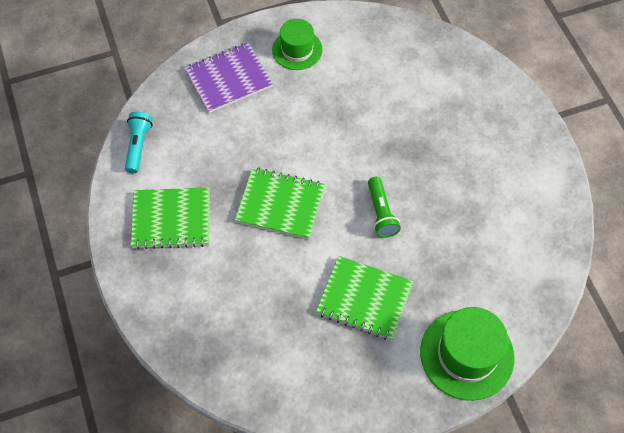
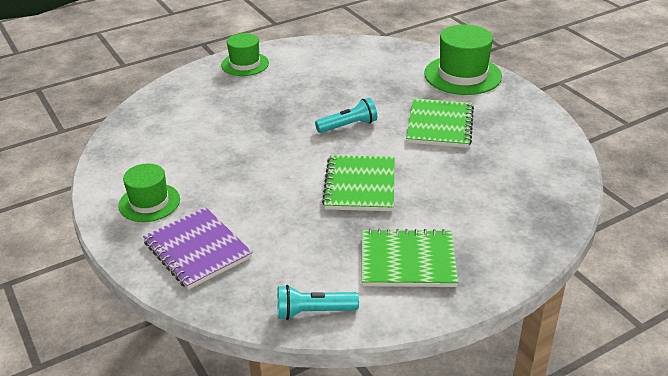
camera: 100 degrees left, 25 degrees down
green notebook [131,187,210,249] -> green notebook turned 75 degrees counterclockwise [362,229,458,287]
green flashlight [368,177,401,238] -> turquoise flashlight [315,98,377,133]
none -> green hat [221,33,269,76]

